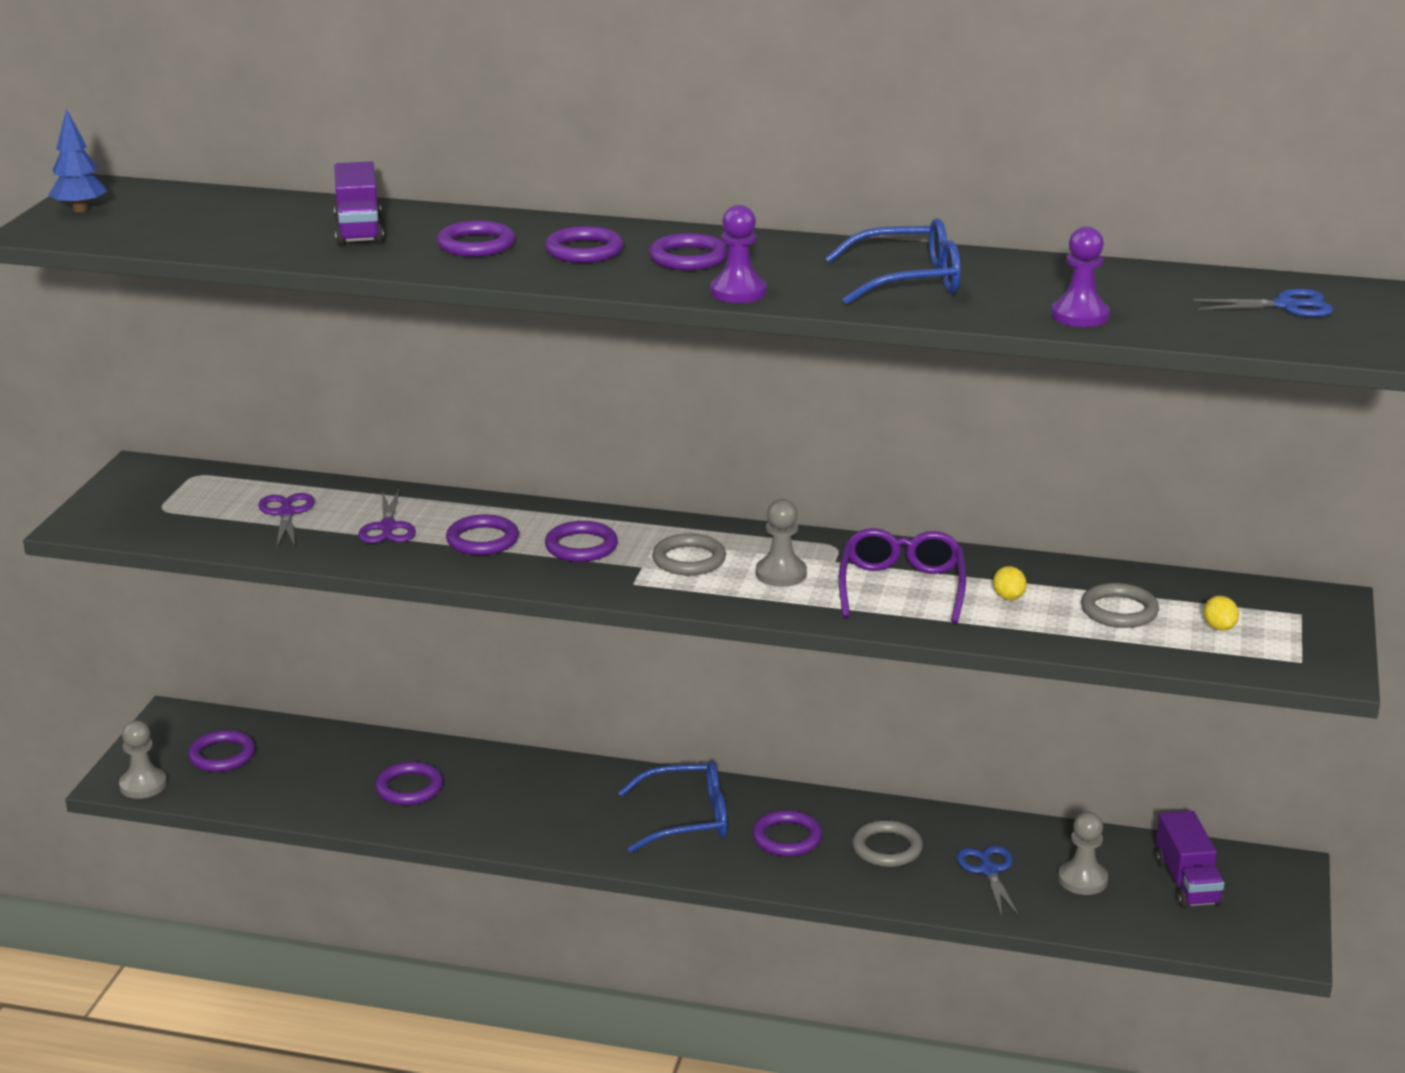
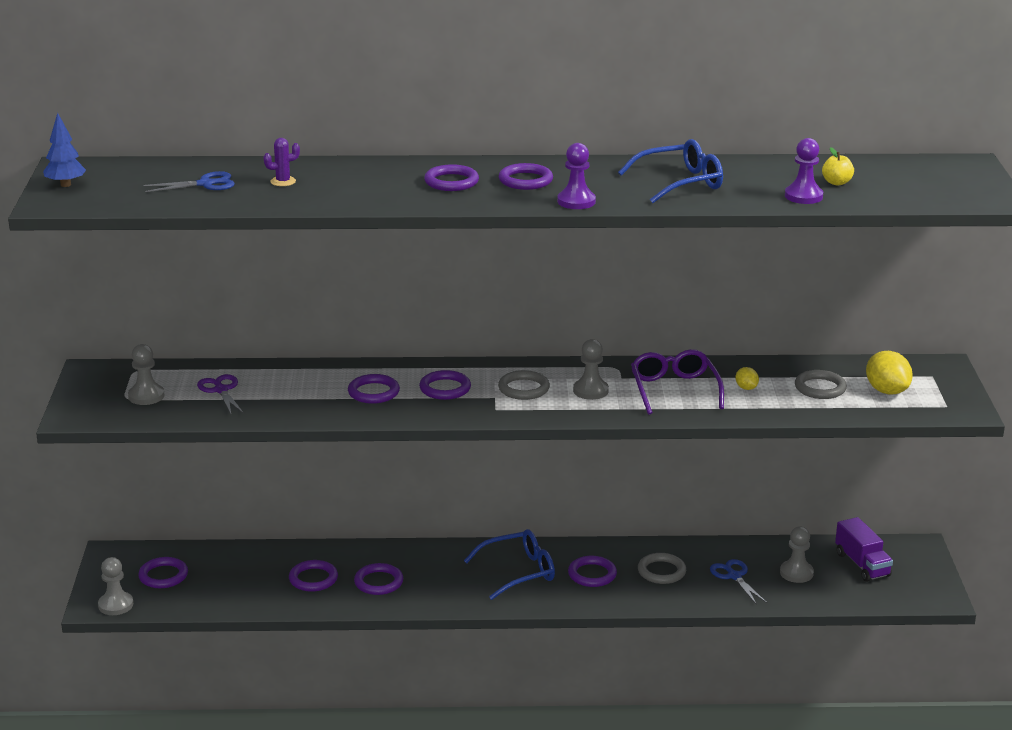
camera: 15 degrees left, 0 degrees up
purple truck [334,161,384,246] -> purple cactus [263,138,300,186]
purple scissors [358,490,416,543] -> none
purple ring [437,221,515,257] -> purple ring moved to [354,563,403,595]
blue scissors [1193,289,1334,317] -> blue scissors moved to [144,171,235,192]
yellow lemon [1203,596,1239,631] -> yellow lemon [866,351,913,395], size x1.91
none -> grey pawn [128,344,165,405]
none -> yellow apple [822,147,854,185]

